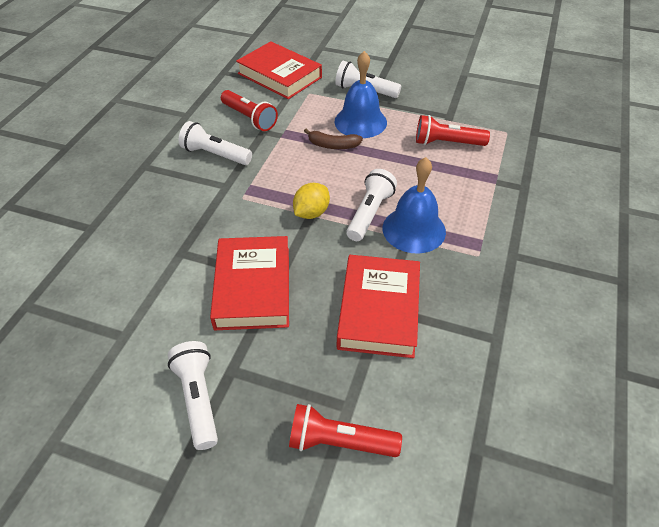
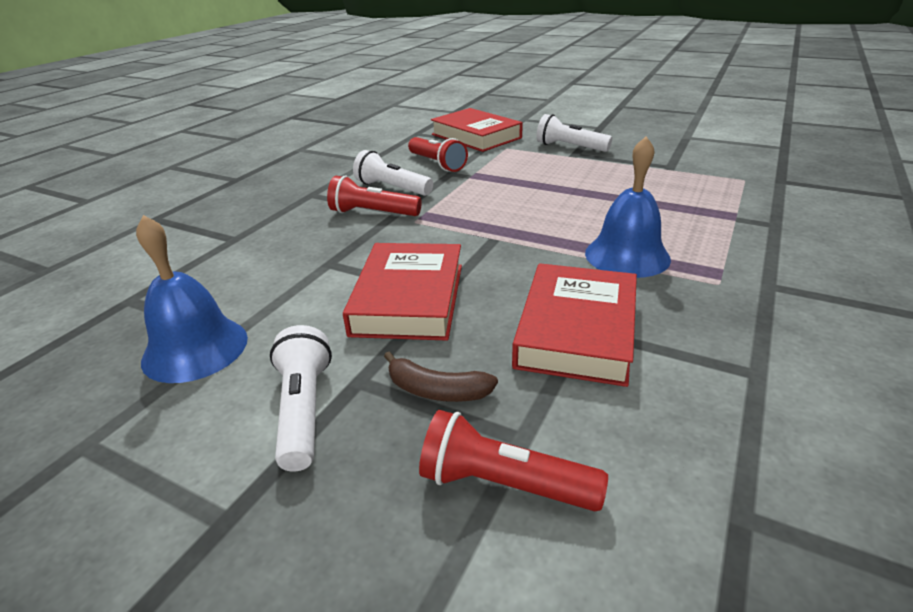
camera: 10 degrees right, 15 degrees down
yellow lemon [293,183,330,219] -> none
brown banana [304,129,363,149] -> brown banana moved to [384,351,498,402]
blue bell [334,51,387,138] -> blue bell moved to [136,215,248,383]
white flashlight [346,169,397,241] -> none
red flashlight [416,115,490,146] -> red flashlight moved to [327,175,422,216]

